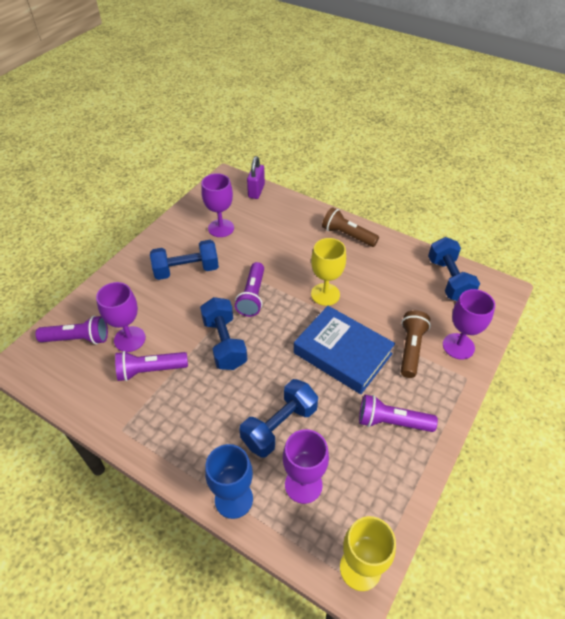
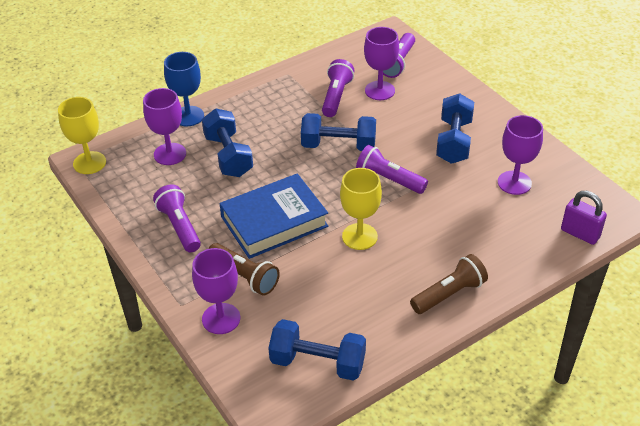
camera: 115 degrees right, 5 degrees down
purple flashlight [359,395,438,432] -> purple flashlight turned 60 degrees counterclockwise [153,184,201,252]

